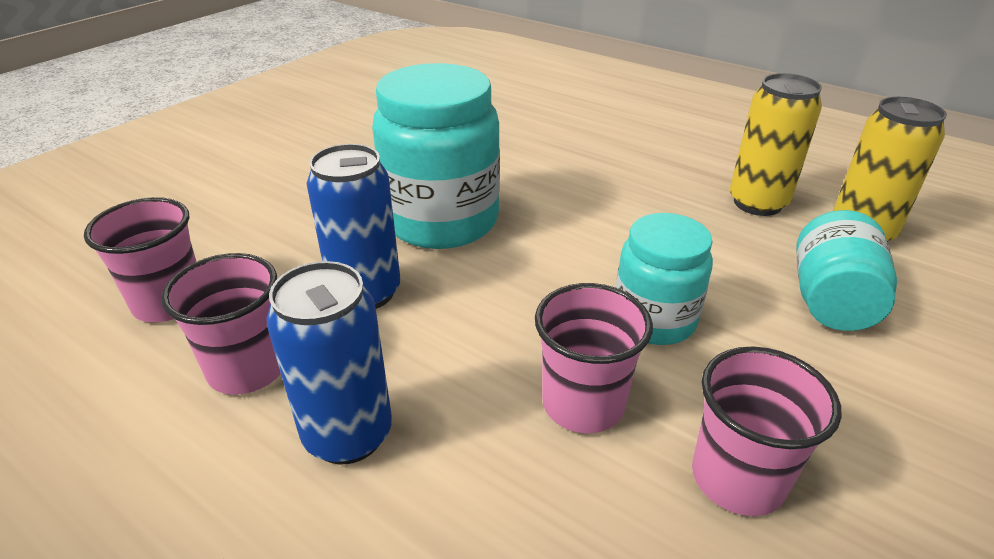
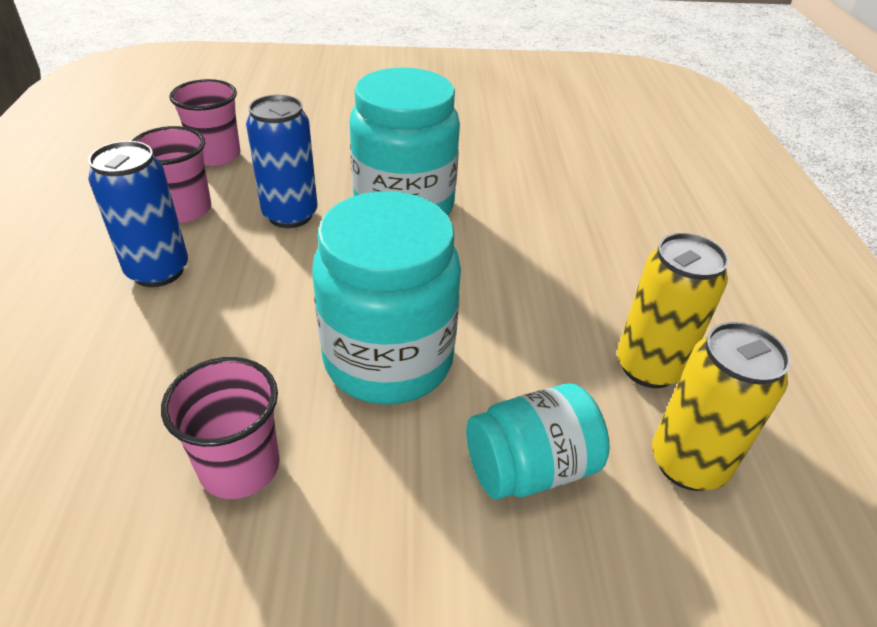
camera: 50 degrees right, 5 degrees up
pink cup [535,283,653,433] -> none
turquoise jar [615,213,713,345] -> turquoise jar [312,191,461,405], size x1.66

